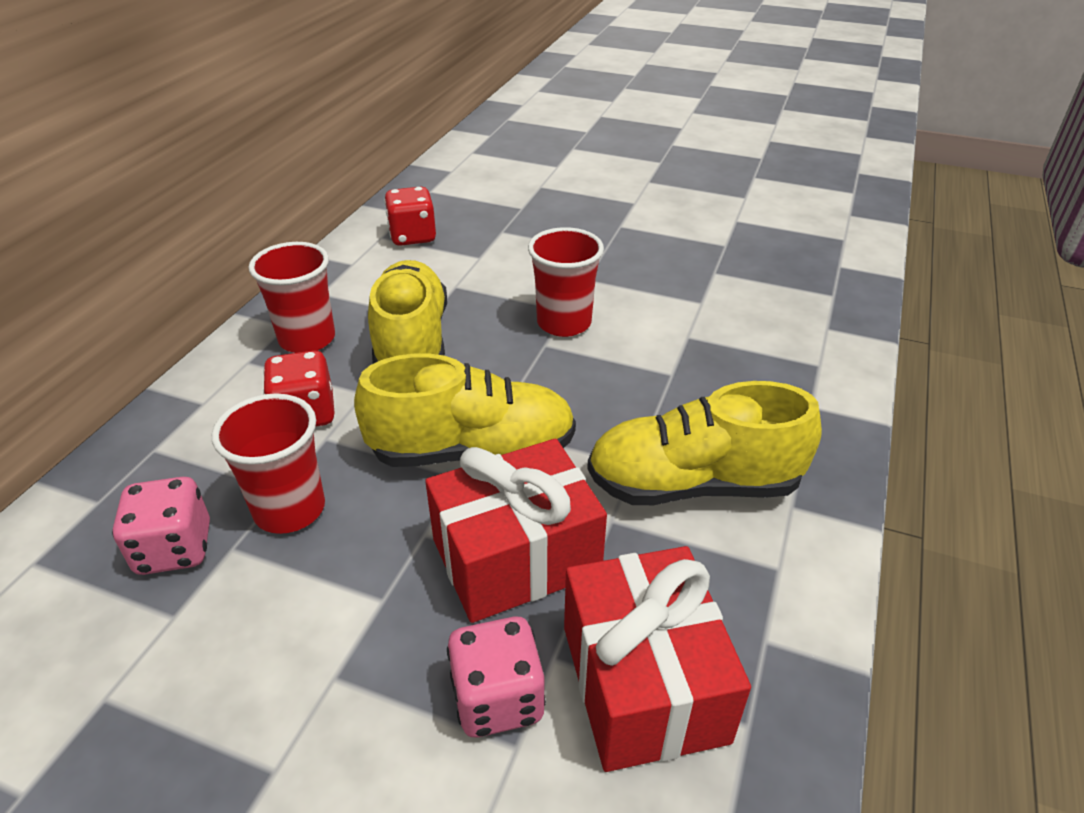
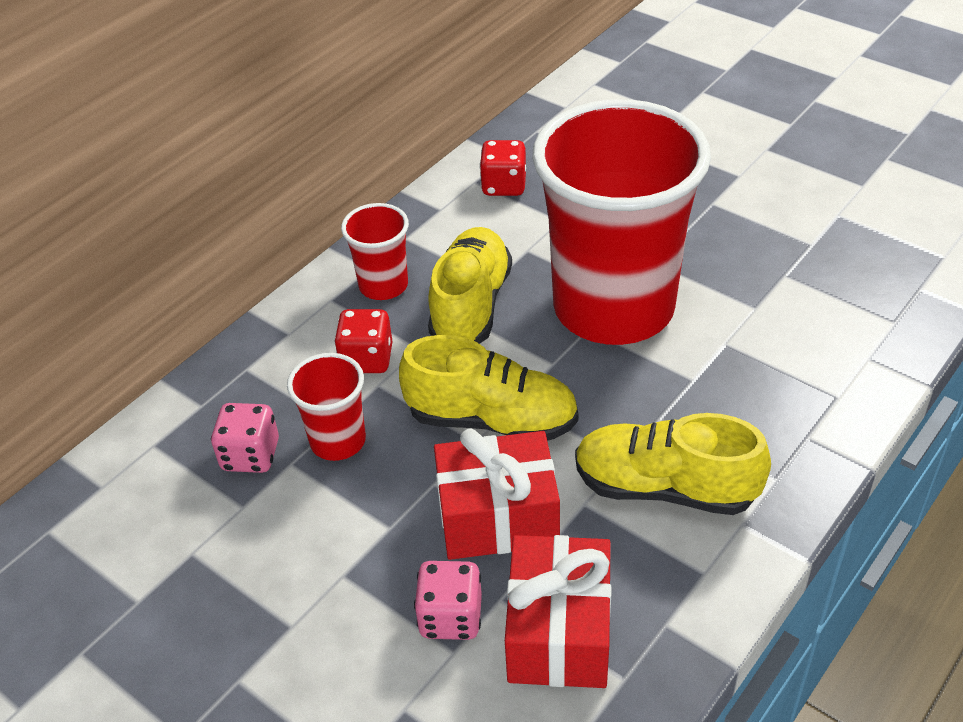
camera: 20 degrees right, 5 degrees up
red cup [528,227,604,337] -> red cup [532,99,711,345], size x2.35

